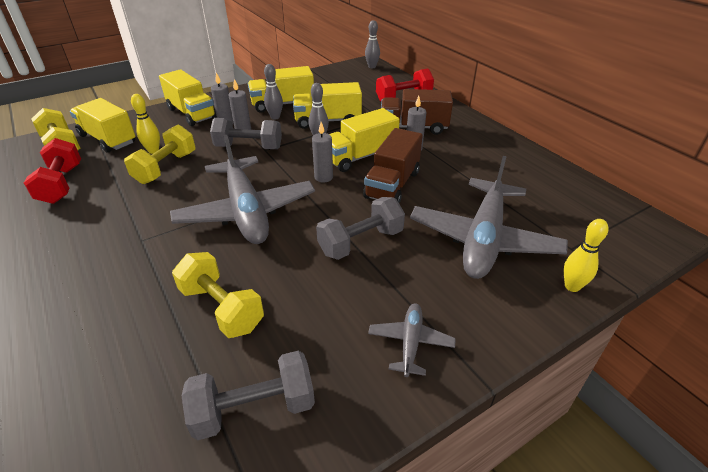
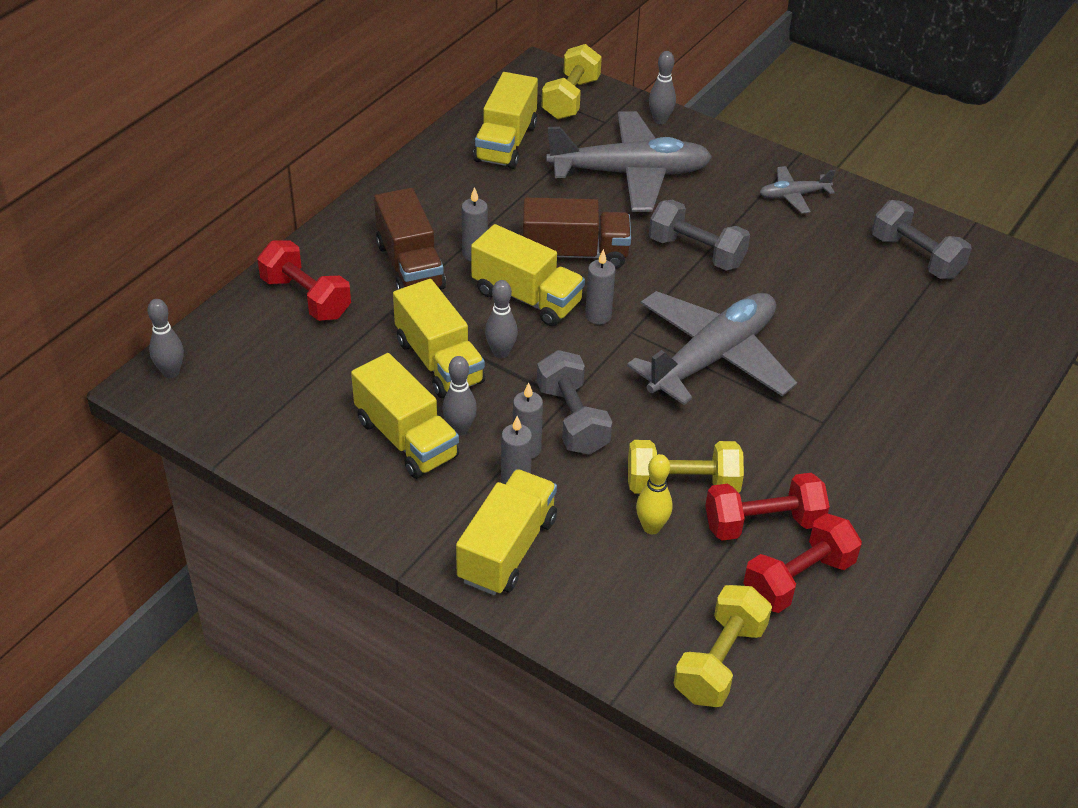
camera: 115 degrees left, 5 degrees up
yellow truck [70,98,135,153] -> yellow truck moved to [473,72,538,169]
yellow dumbbell [172,252,264,338] -> yellow dumbbell moved to [541,44,602,119]
yellow bowling pin [564,219,608,292] -> grey bowling pin [649,51,676,124]
none -> red dumbbell [705,473,830,541]

